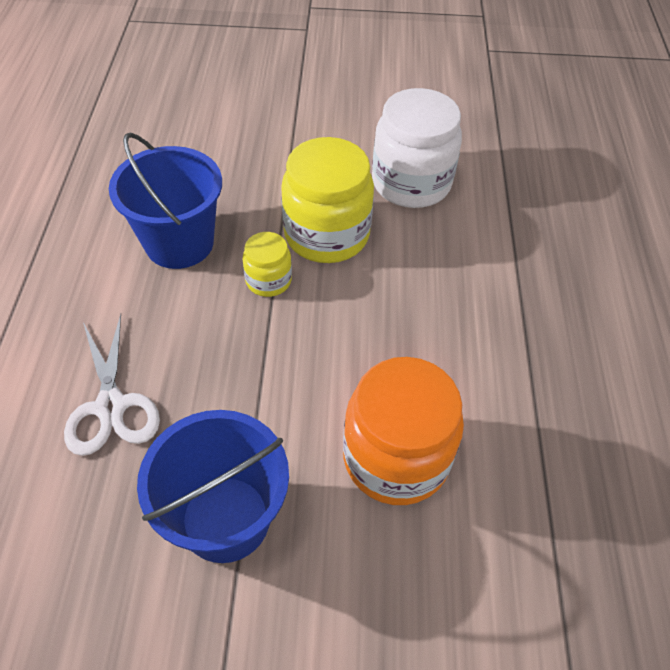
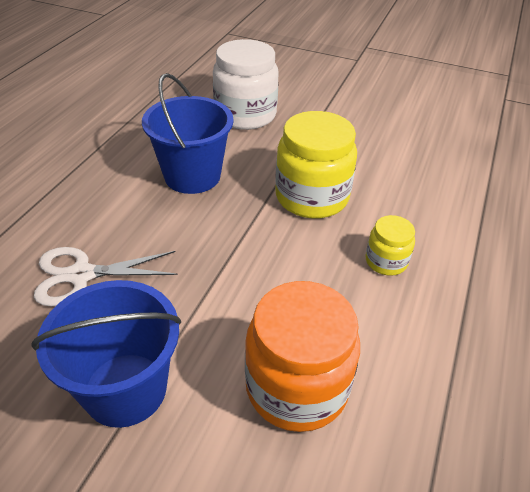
camera: 20 degrees right, 10 degrees down
white scissors [64,314,160,456] -> white scissors turned 75 degrees clockwise [34,247,178,306]
yellow jar [243,232,292,297] -> yellow jar moved to [366,215,415,276]
white jar [372,88,462,208] -> white jar moved to [213,39,278,130]

